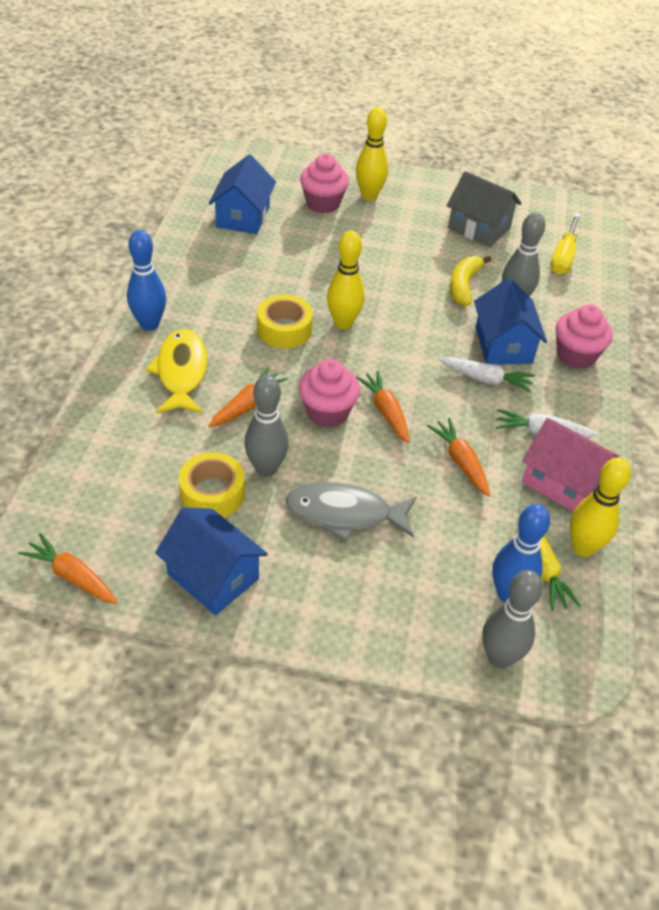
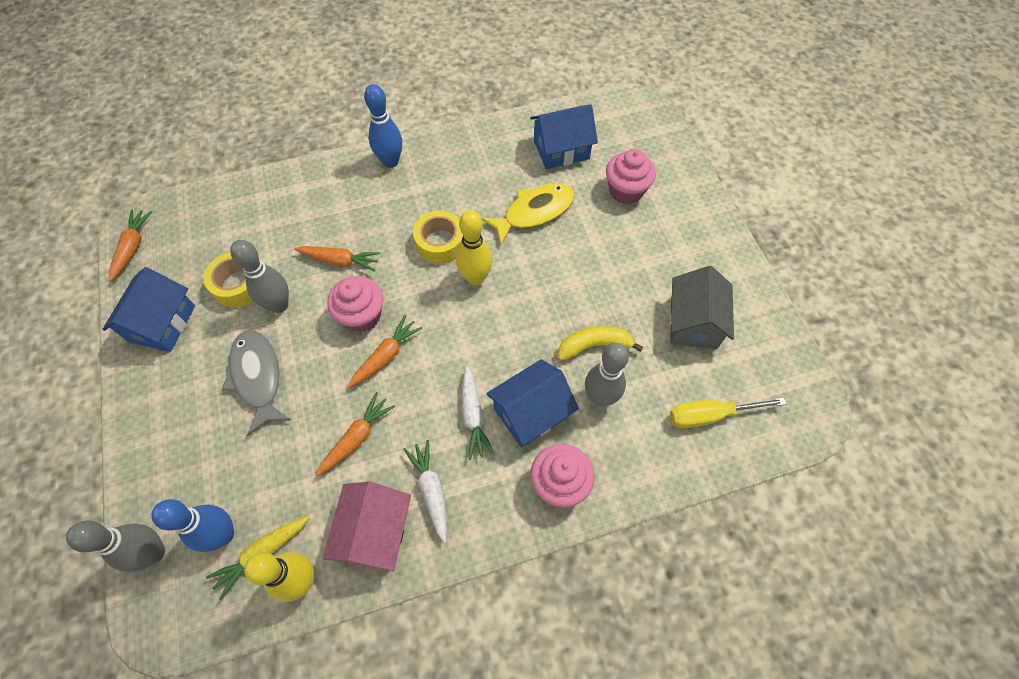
camera: 65 degrees right, 15 degrees up
yellow fish [146,329,207,414] -> yellow fish moved to [481,184,575,245]
yellow bowling pin [356,107,388,201] -> none

